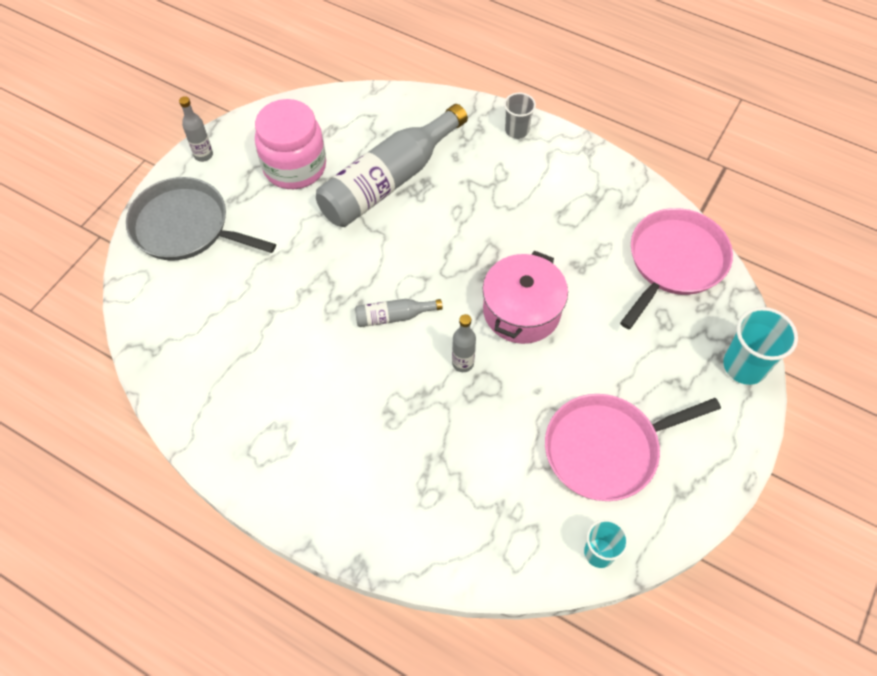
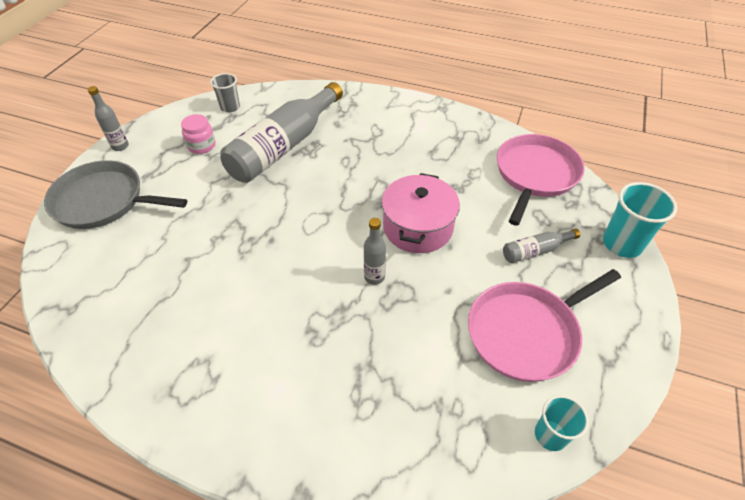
camera: 10 degrees left, 10 degrees down
pink jar [255,99,326,189] -> pink jar [181,114,216,154], size x0.51
grey bottle [355,299,443,327] -> grey bottle moved to [503,229,580,263]
grey cup [504,93,536,139] -> grey cup moved to [210,73,240,112]

